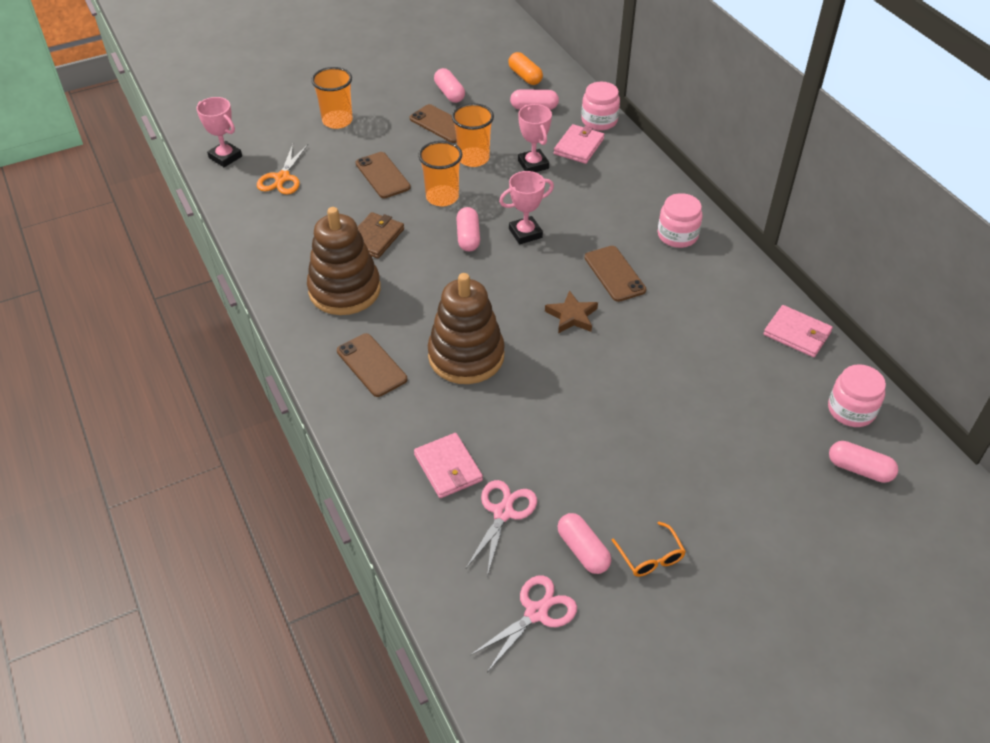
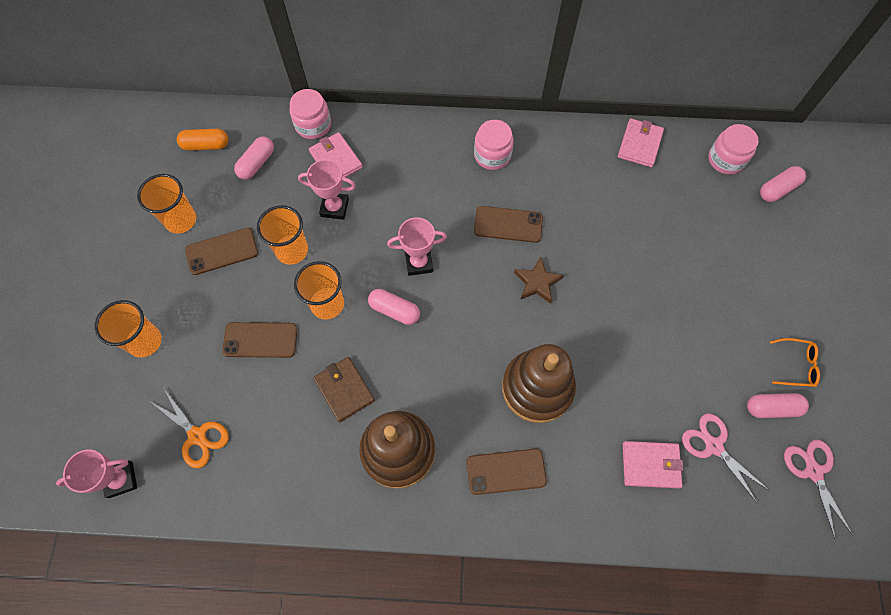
camera: 60 degrees left, 20 degrees up
pink capsule [434,68,465,103] -> orange cup [137,174,196,234]
pink trophy [499,171,554,244] -> pink trophy turned 75 degrees clockwise [387,217,447,276]
pink wallet [764,305,833,357] -> pink wallet turned 45 degrees counterclockwise [618,118,664,167]

